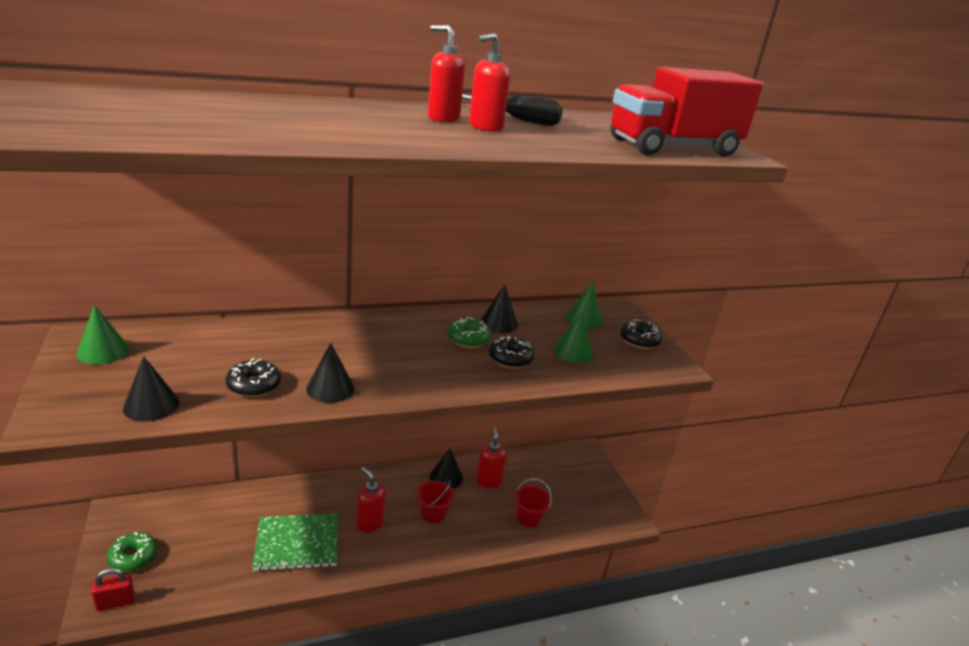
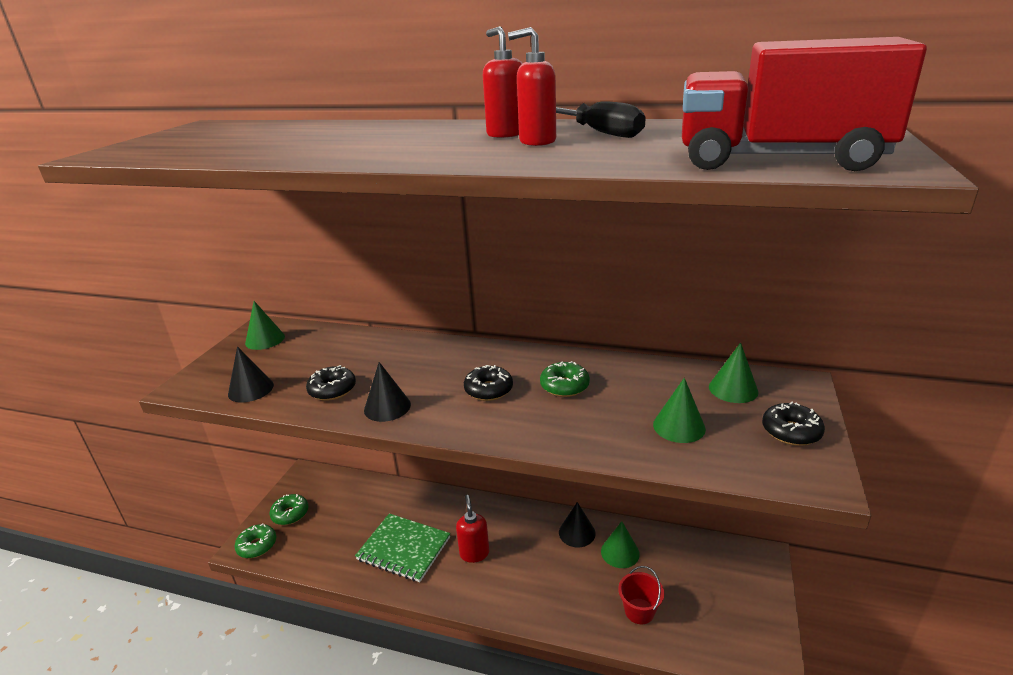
camera: 40 degrees right, 0 degrees up
red padlock [91,568,135,611] -> green donut [235,524,276,558]
red bucket [417,480,455,523] -> none
red soap dispenser [476,427,507,488] -> green cone [601,521,640,568]
black cone [480,284,518,333] -> none
black donut [489,336,534,368] -> black donut moved to [464,365,513,401]

